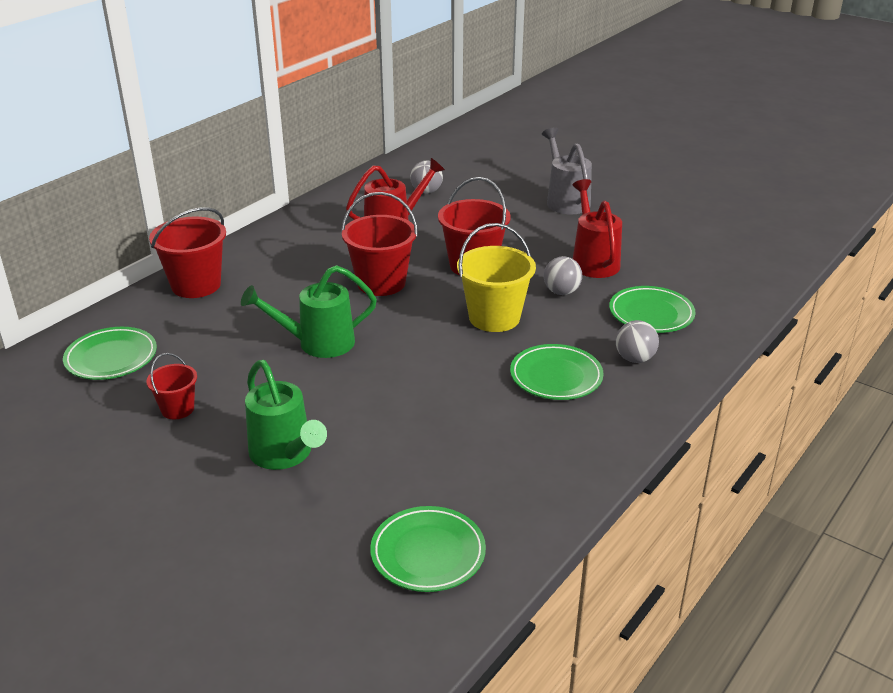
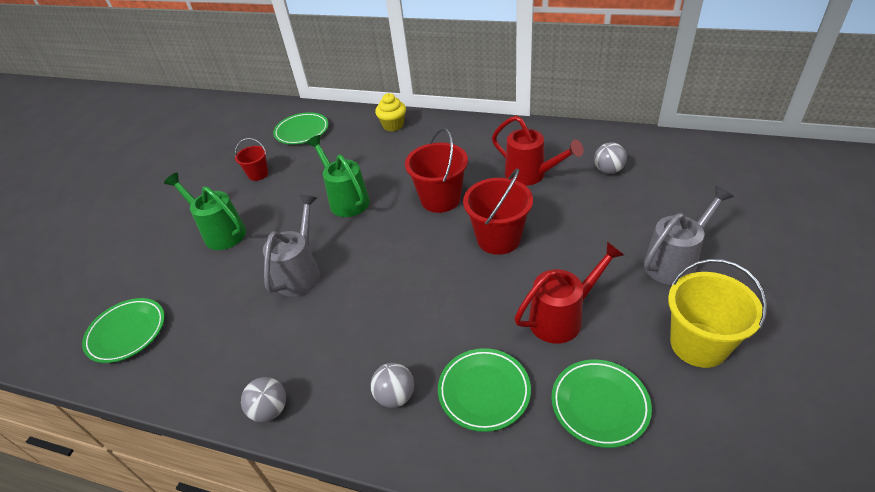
camera: 75 degrees right, 10 degrees up
red bucket [149,207,226,298] -> yellow cupcake [375,93,406,132]
green watering can [245,360,327,470] -> green watering can turned 90 degrees clockwise [164,172,246,250]
yellow bucket [457,223,536,332] -> yellow bucket moved to [668,259,767,368]
green plate [510,344,604,400] -> green plate moved to [551,360,652,448]
grey ball [544,256,582,295] -> grey ball moved to [241,377,286,422]
none -> grey watering can [263,195,320,296]

